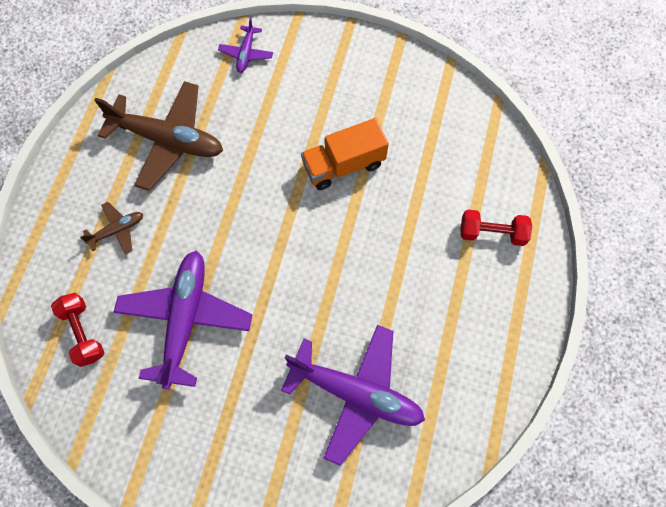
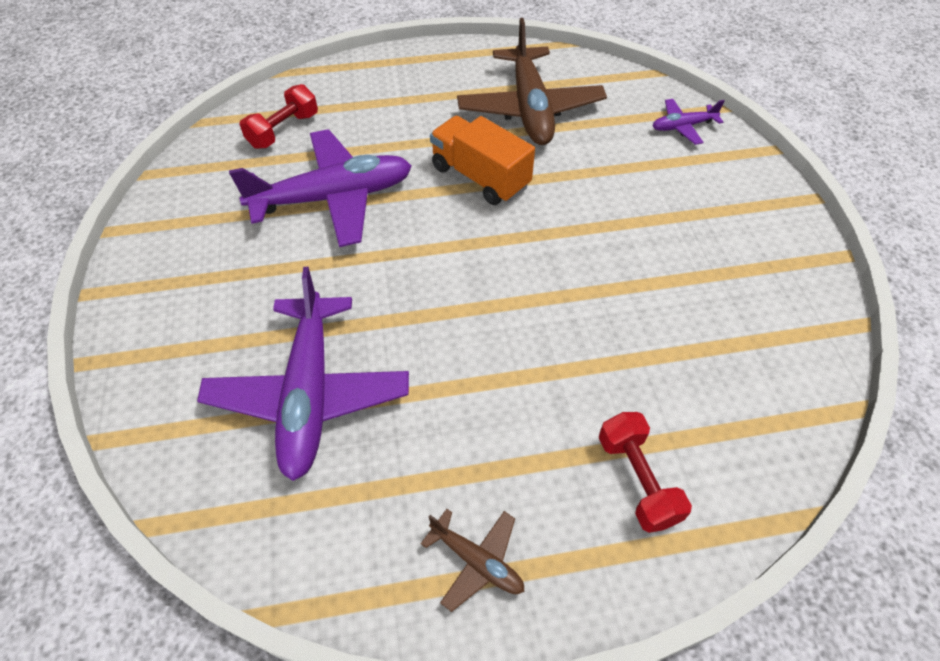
camera: 65 degrees right, 15 degrees down
brown plane [80,202,143,254] -> brown plane moved to [421,509,524,612]
orange truck [301,118,389,190] -> orange truck moved to [430,116,535,205]

